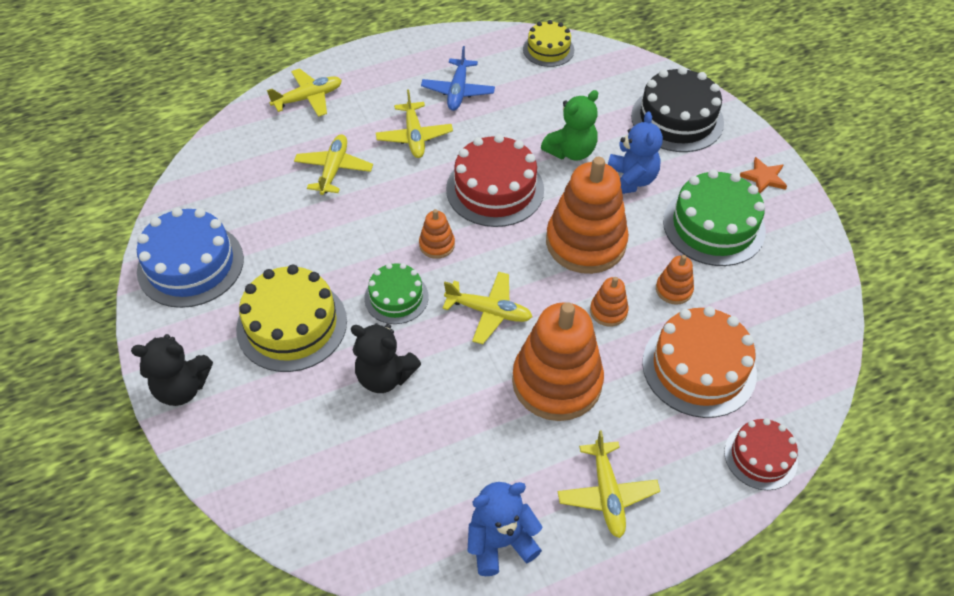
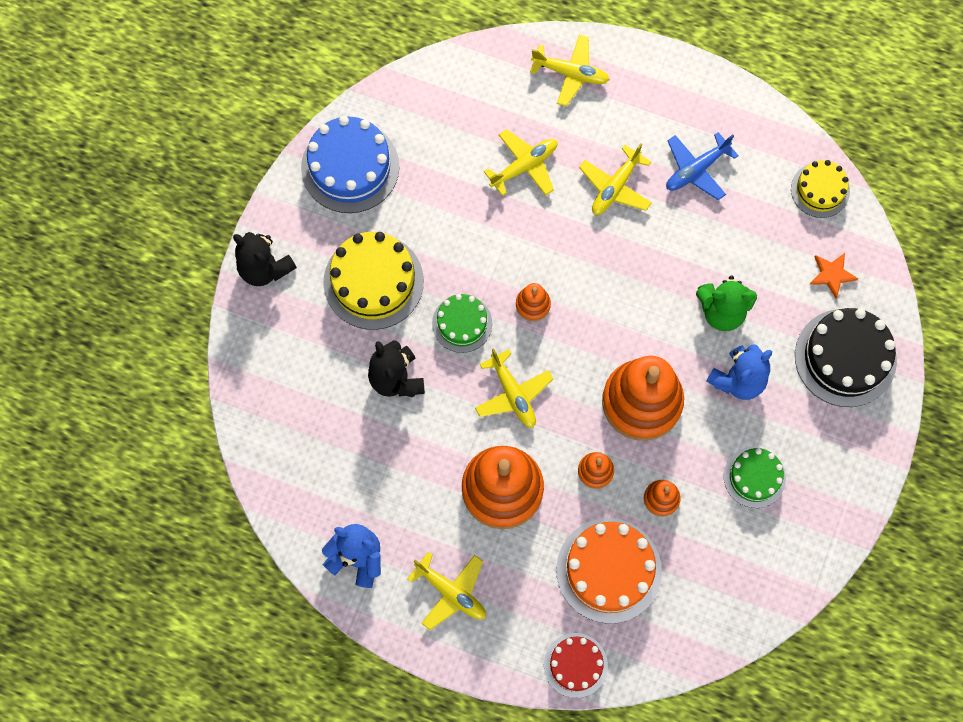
camera: 45 degrees right, 20 degrees up
red cake [446,134,544,227] -> none
yellow plane [558,430,660,538] -> yellow plane turned 90 degrees counterclockwise [407,552,486,630]
green cake [663,170,766,266] -> green cake [724,447,786,508], size x0.60
orange star [740,157,787,193] -> orange star moved to [810,253,858,298]

